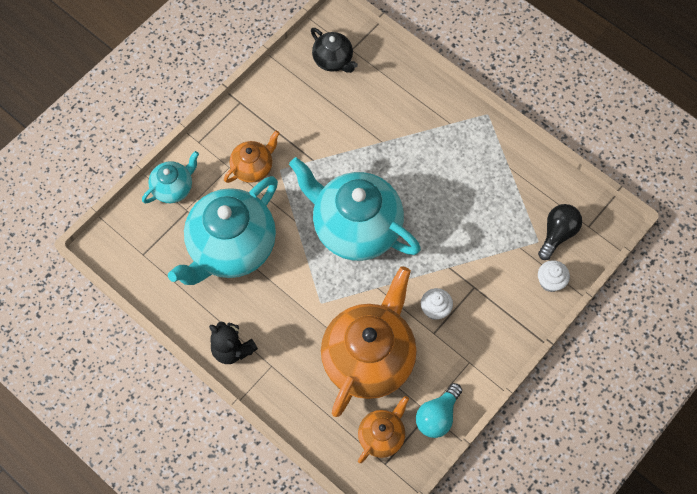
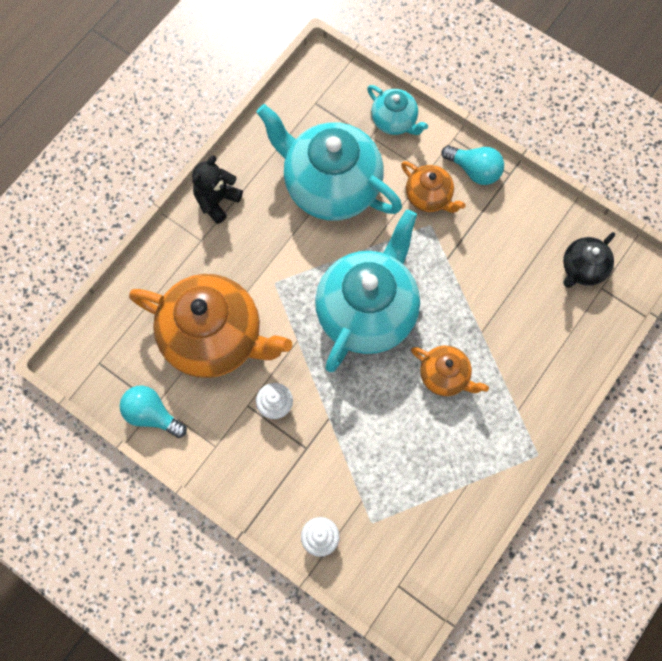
camera: 85 degrees right, 5 degrees up
orange teapot [358,396,409,463] -> orange teapot moved to [411,346,489,396]
black light bulb [538,204,582,260] -> none
none -> turquoise light bulb [441,145,504,185]

